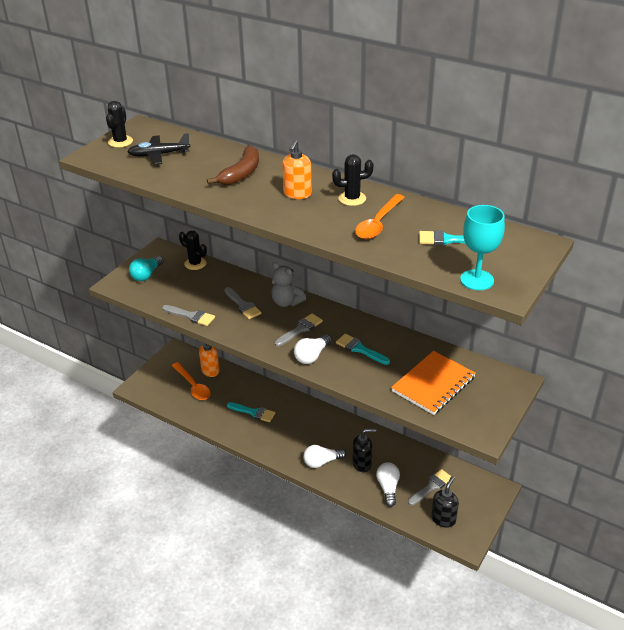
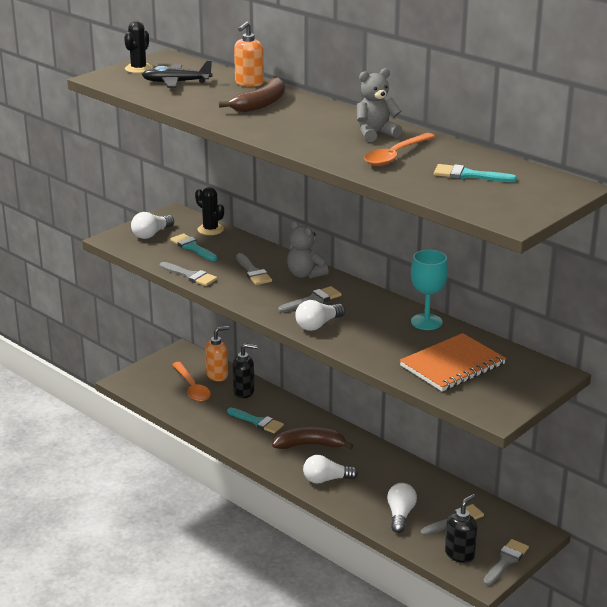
camera: 10 degrees right, 10 degrees down
turquoise light bulb [129,256,164,281] -> white light bulb [131,212,174,239]
orange soap dispenser [282,140,312,199] -> orange soap dispenser moved to [234,21,264,87]
black cactus [332,154,374,206] -> grey teddy bear [357,68,402,142]
turquoise brush [336,334,390,365] -> turquoise brush moved to [170,233,218,261]
black soap dispenser [352,428,376,472] -> black soap dispenser moved to [233,343,258,398]
turquoise goblet [460,205,505,290] -> turquoise goblet moved to [411,250,448,330]
none -> brown banana [272,427,354,449]
none -> grey brush [483,539,529,586]

